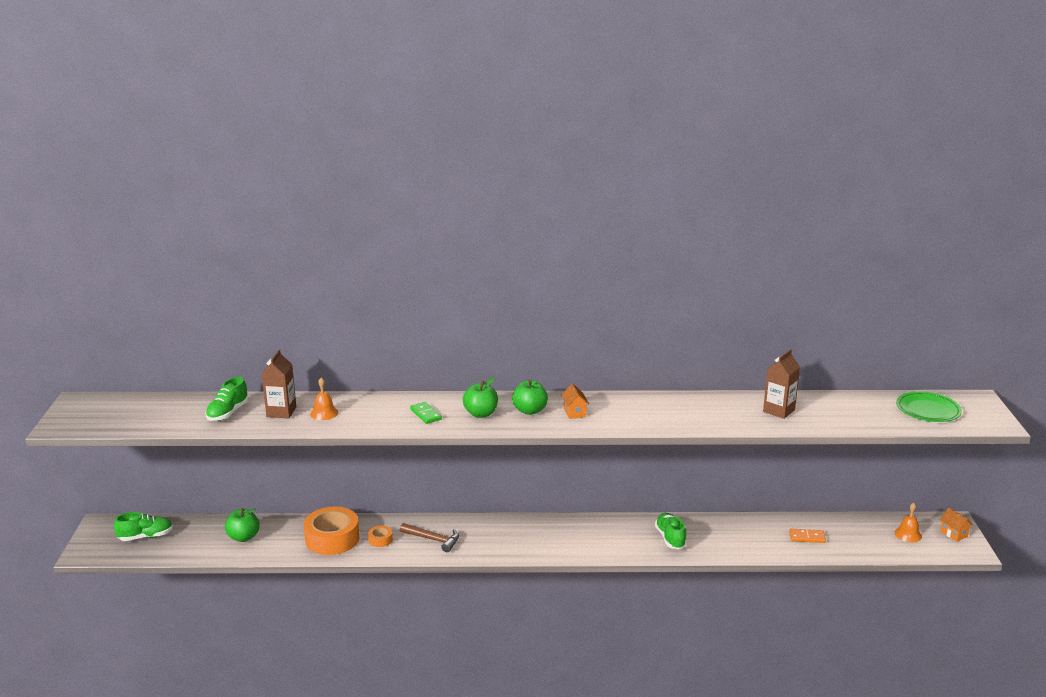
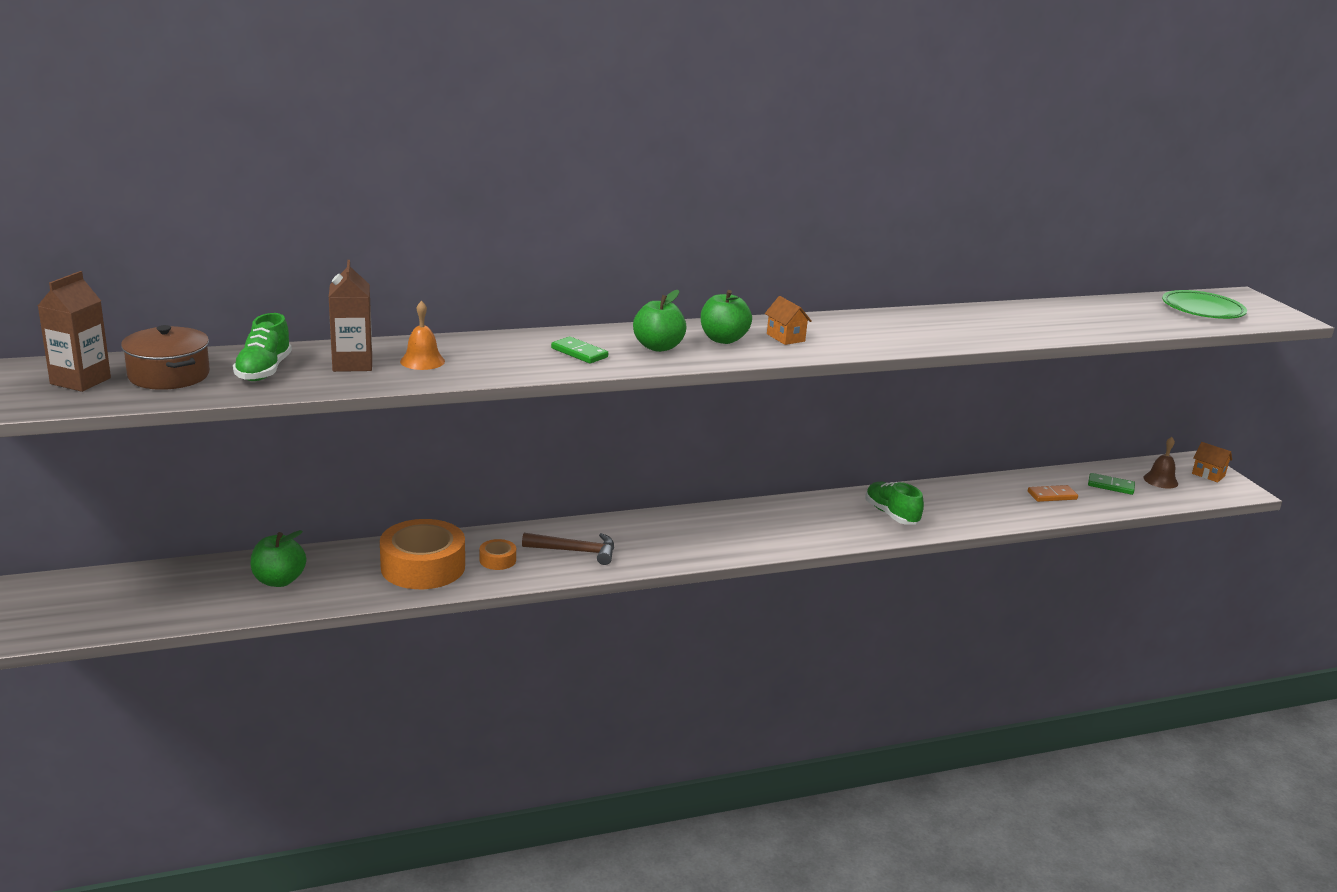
camera: 20 degrees left, 0 degrees up
green shoe [114,512,173,541] -> none
brown carton [763,349,800,419] -> brown carton moved to [38,271,111,392]
orange bell [895,503,922,542] -> brown bell [1143,437,1178,489]
none -> brown pot [121,325,210,390]
none -> green domino [1088,473,1135,495]

